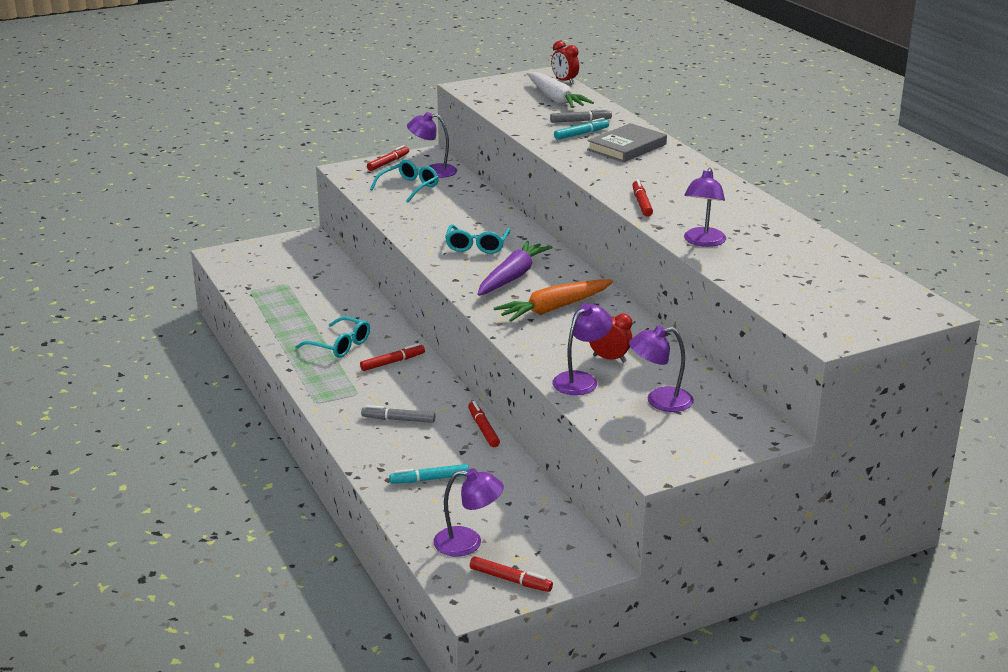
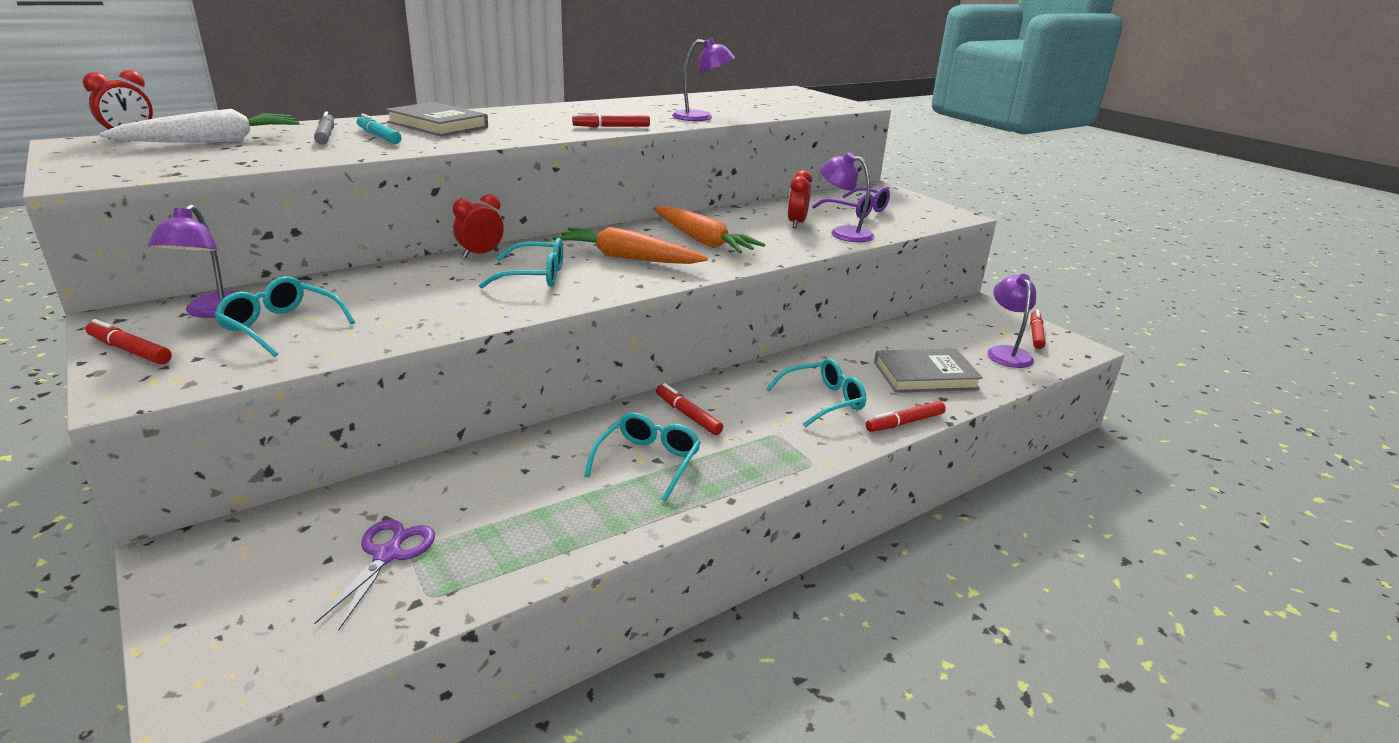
camera: 100 degrees left, 0 degrees up
grey marker [361,405,435,423] -> turquoise glasses [766,358,866,427]
turquoise marker [389,464,469,484] -> grey book [874,349,983,393]
red marker [468,401,500,447] -> red marker moved to [866,401,946,432]
purple carrot [477,241,553,296] -> orange carrot [553,227,708,264]
purple lamp [629,325,694,412] -> purple glasses [812,187,890,218]
none -> purple scissors [314,519,435,631]
none -> red clock [453,194,504,258]

